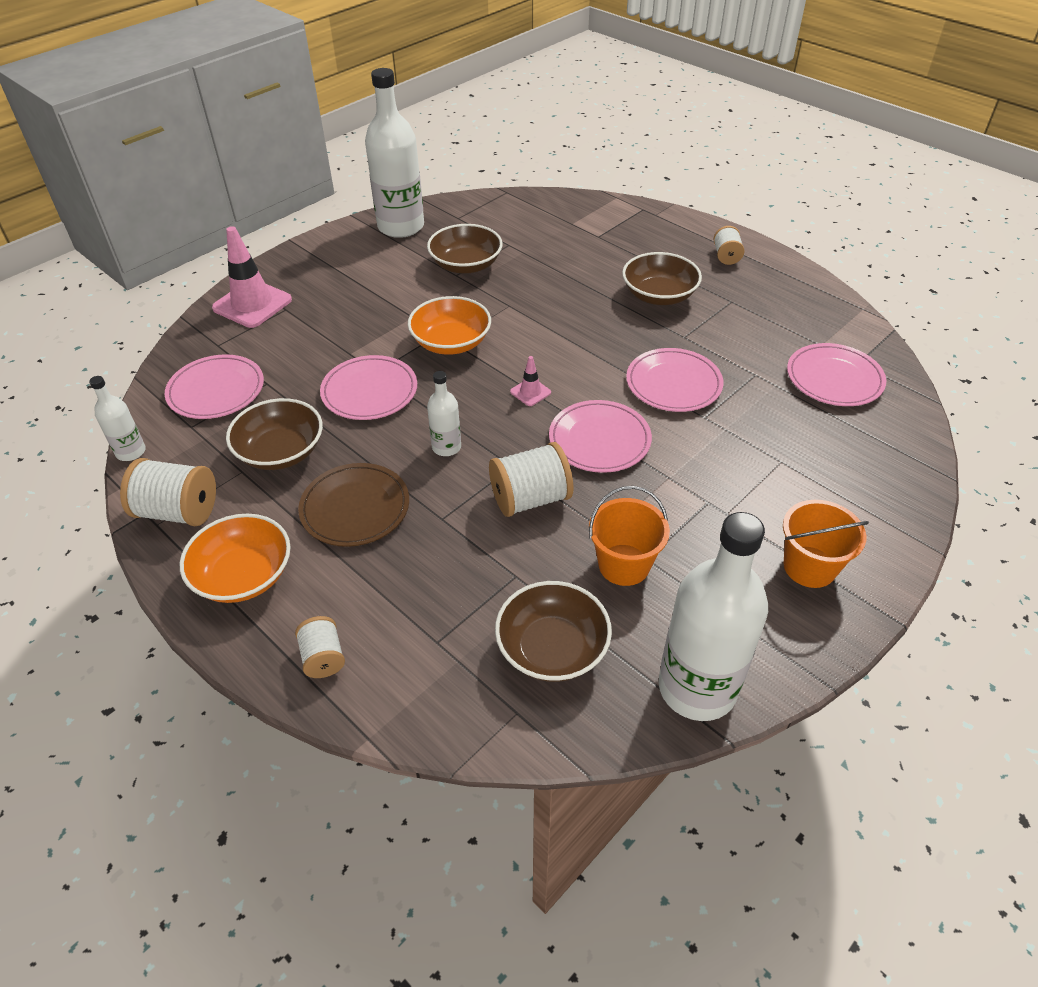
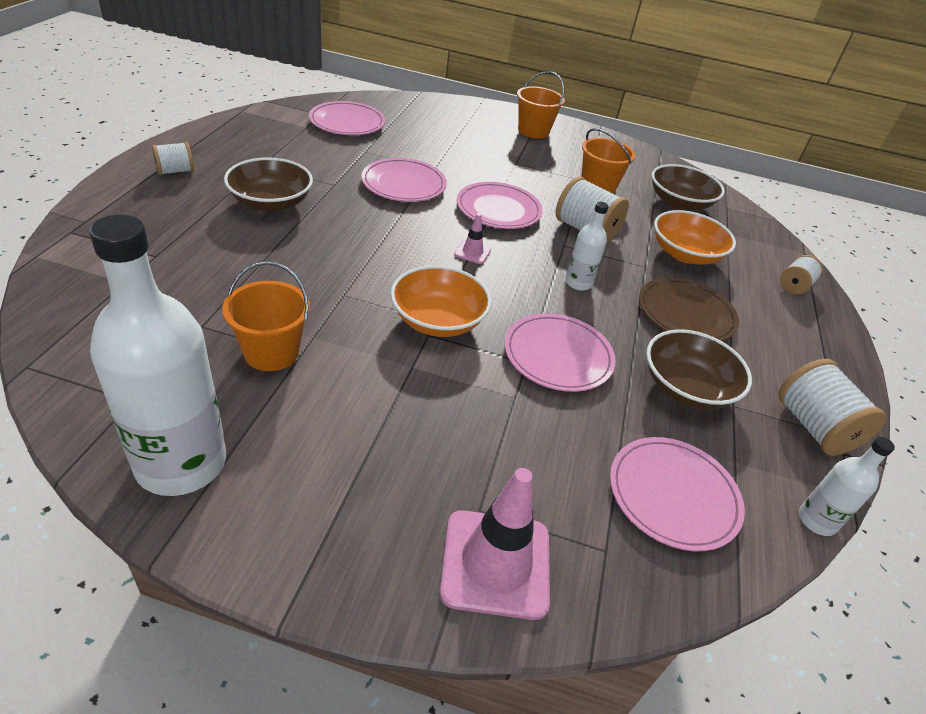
camera: 125 degrees left, 5 degrees down
orange bowl [180,514,291,603] -> orange bowl moved to [654,210,736,264]
brown bowl [427,224,503,274] -> orange bucket [222,261,310,371]
white bottle [658,512,768,721] -> none

